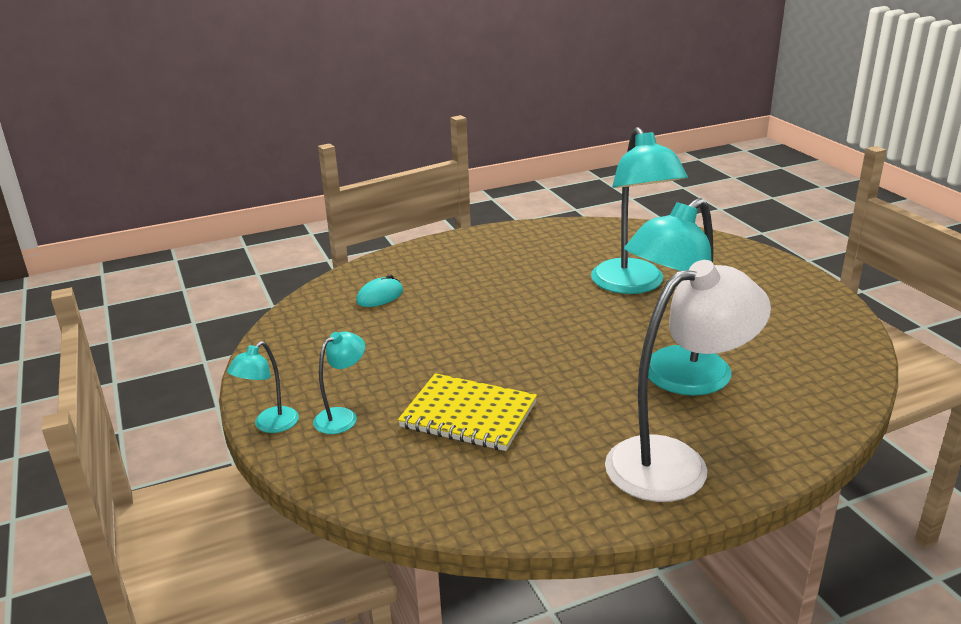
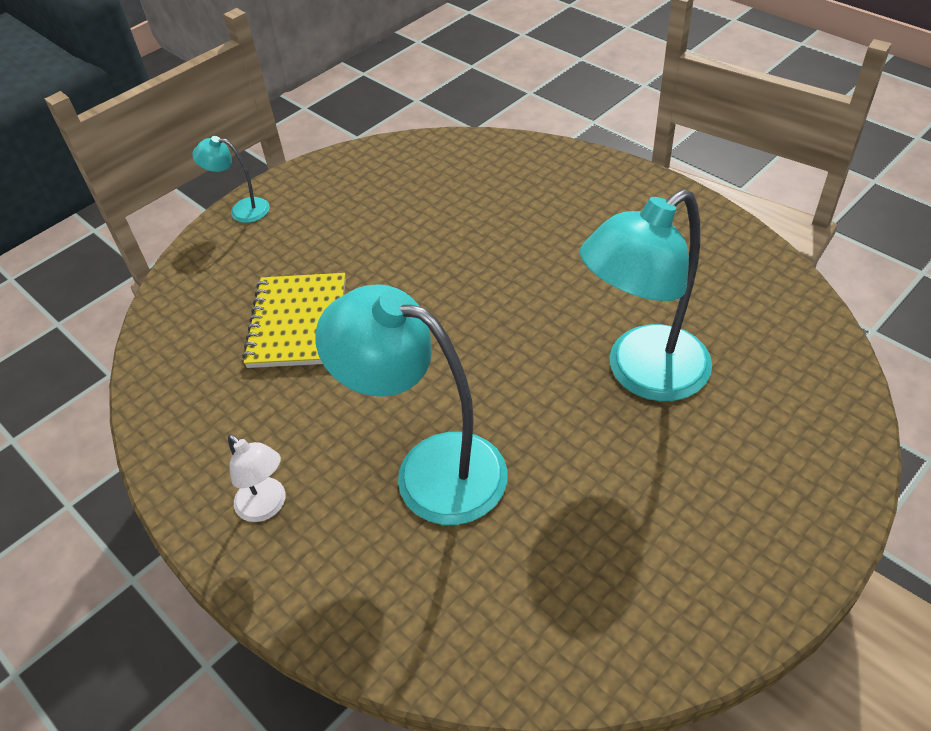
camera: 70 degrees right, 20 degrees up
turquoise lamp [313,331,365,434] -> none
turquoise mouse [356,275,403,307] -> none
white lamp [605,260,771,502] -> white lamp [228,434,285,522], size x0.47

